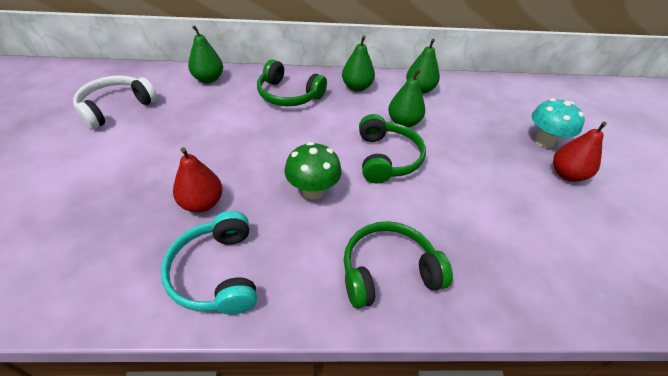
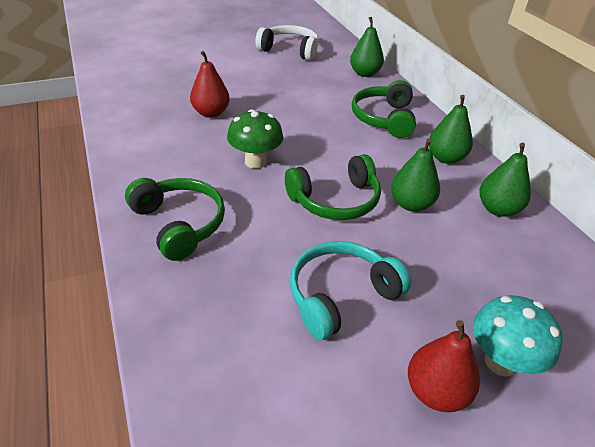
camera: 70 degrees right, 5 degrees down
turquoise headphones [161,211,257,314] -> turquoise headphones moved to [290,241,411,340]

